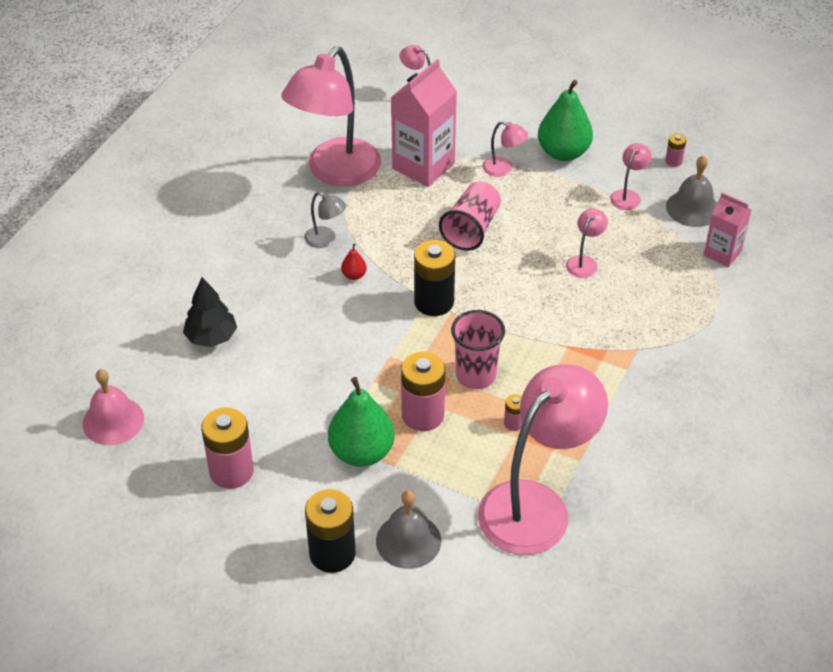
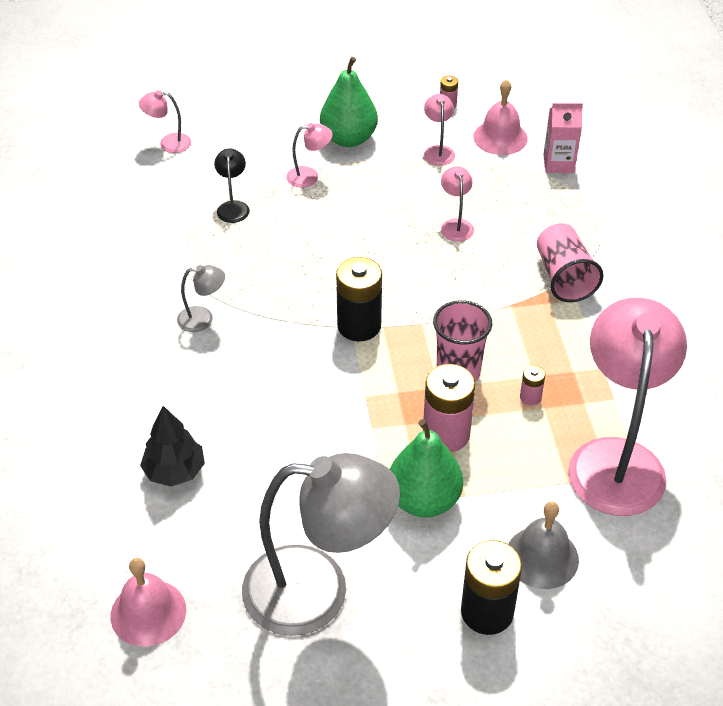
camera: 35 degrees left, 0 degrees up
pink battery [201,407,254,489] -> grey lamp [242,453,400,636]
pink lamp [281,47,381,186] -> none
red pear [341,244,367,280] -> none
pink carton [391,59,457,187] -> black lamp [214,148,250,223]
pink cup [439,181,501,251] -> pink cup moved to [537,223,604,302]
grey bell [666,155,717,227] -> pink bell [473,79,528,155]

